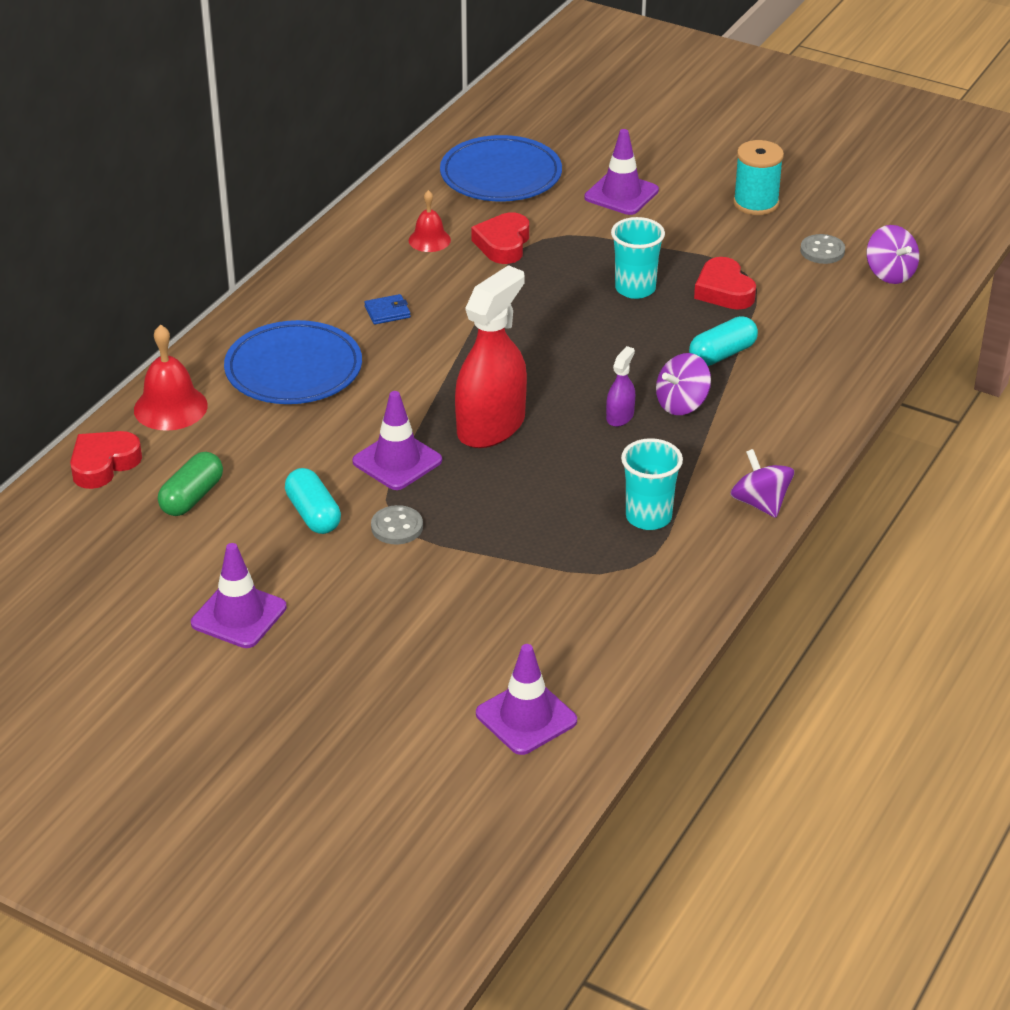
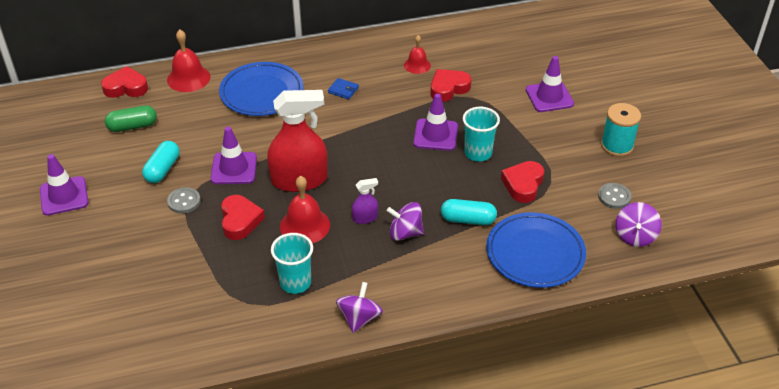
camera: 45 degrees right, 5 degrees up
blue plate [440,135,562,202] -> blue plate moved to [486,212,586,288]
purple traffic cone [476,644,577,755] -> purple traffic cone moved to [413,93,458,151]
none -> red heart [221,195,265,240]
none -> red bell [280,176,330,243]

